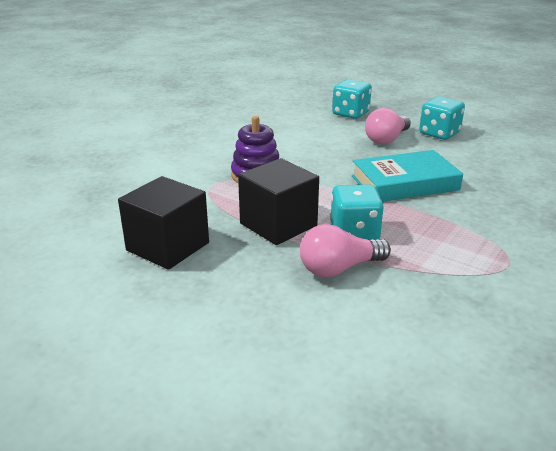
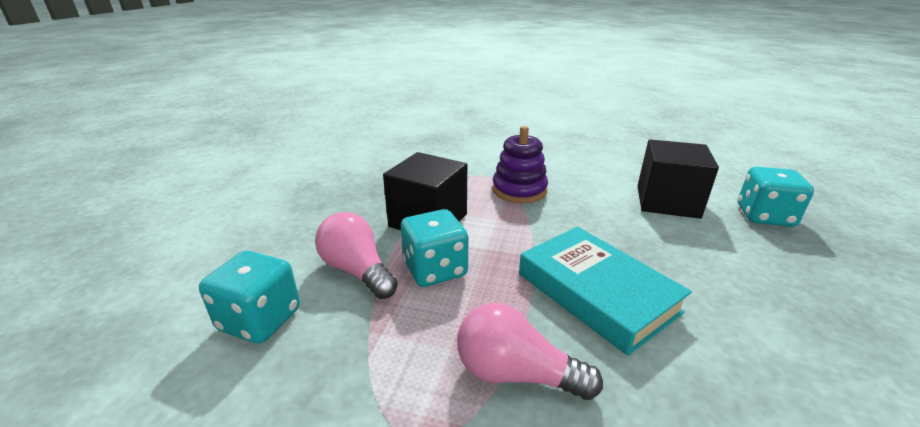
camera: 70 degrees right, 0 degrees up
black cube [118,176,209,270] -> black cube moved to [637,139,719,219]
pink light bulb [365,108,411,144] -> pink light bulb moved to [457,303,603,400]
turquoise dice [419,96,465,140] -> turquoise dice moved to [199,251,300,344]

